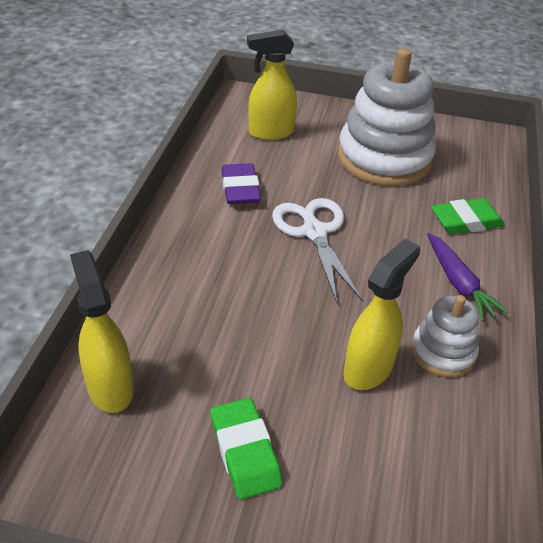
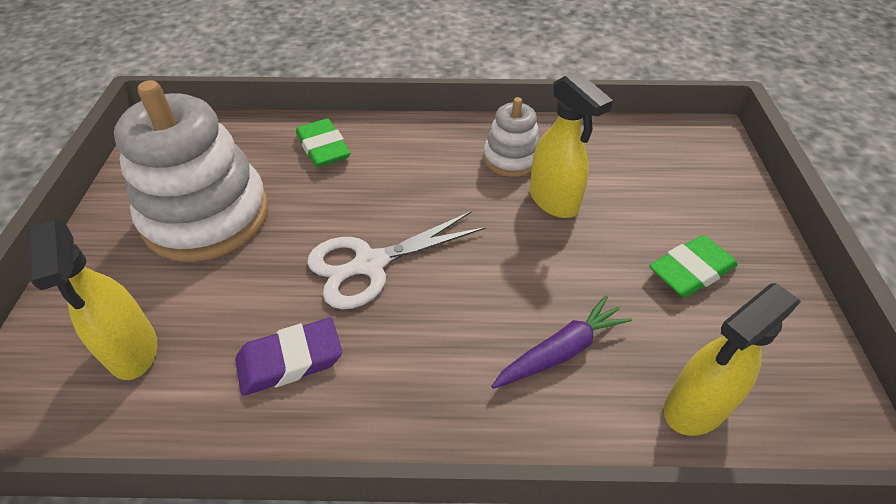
camera: 100 degrees left, 5 degrees up
yellow spray bottle [343,239,420,390] -> yellow spray bottle turned 150 degrees counterclockwise [530,71,613,218]
purple carrot [427,233,508,321] -> purple carrot moved to [491,295,632,389]

